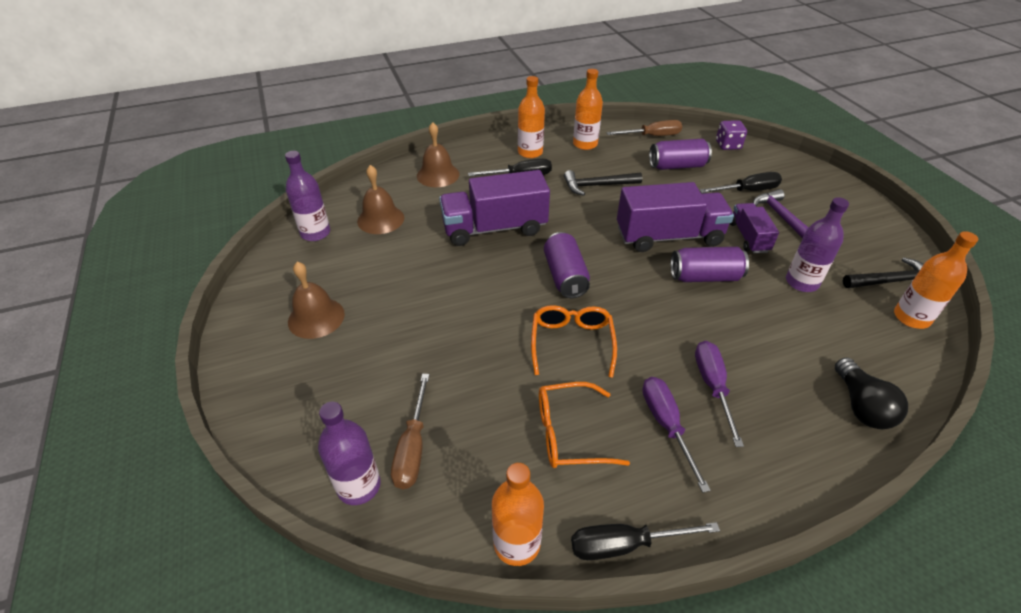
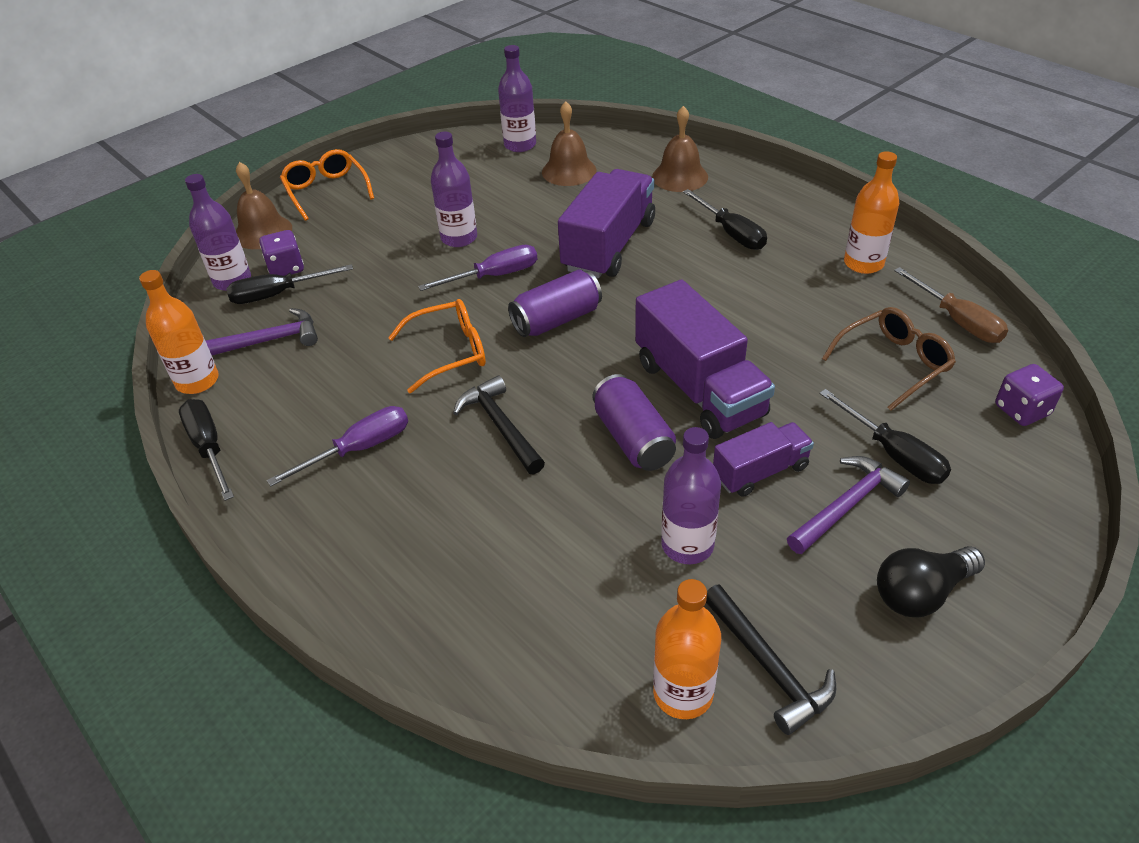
camera: 70 degrees right, 0 degrees up
brown bell [288,262,345,339] -> brown bell moved to [236,162,292,249]
brown screwdriver [391,373,430,489] -> black screwdriver [226,264,353,304]
purple truck [439,170,550,246] -> purple truck turned 60 degrees clockwise [558,169,655,278]
orange bottle [518,76,545,158] -> none
orange glasses [539,382,630,468] -> orange glasses moved to [280,149,374,221]
black hammer [564,170,642,196] -> black hammer moved to [453,375,545,474]
purple can [649,139,712,170] -> brown glasses [822,307,956,411]
purple screwdriver [695,341,744,447] -> purple screwdriver moved to [418,245,537,291]
black light bulb [835,358,908,429] -> black light bulb moved to [877,546,985,617]
none -> purple hammer [206,308,318,355]
none -> purple dice [259,230,304,276]
none -> purple bottle [431,132,477,247]

